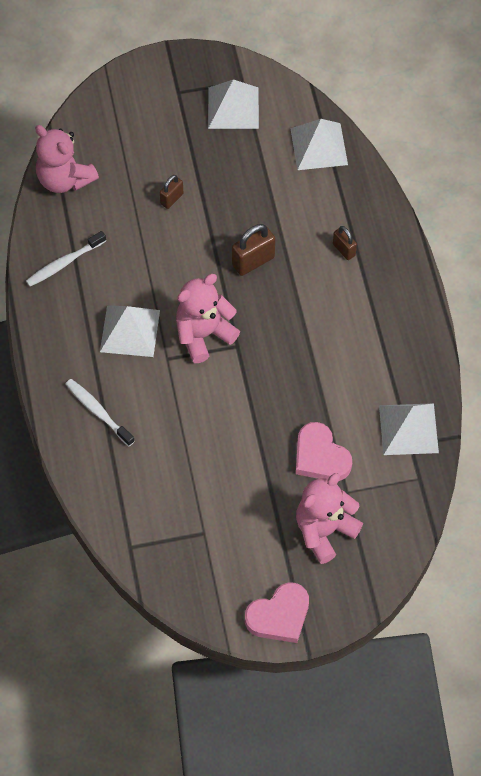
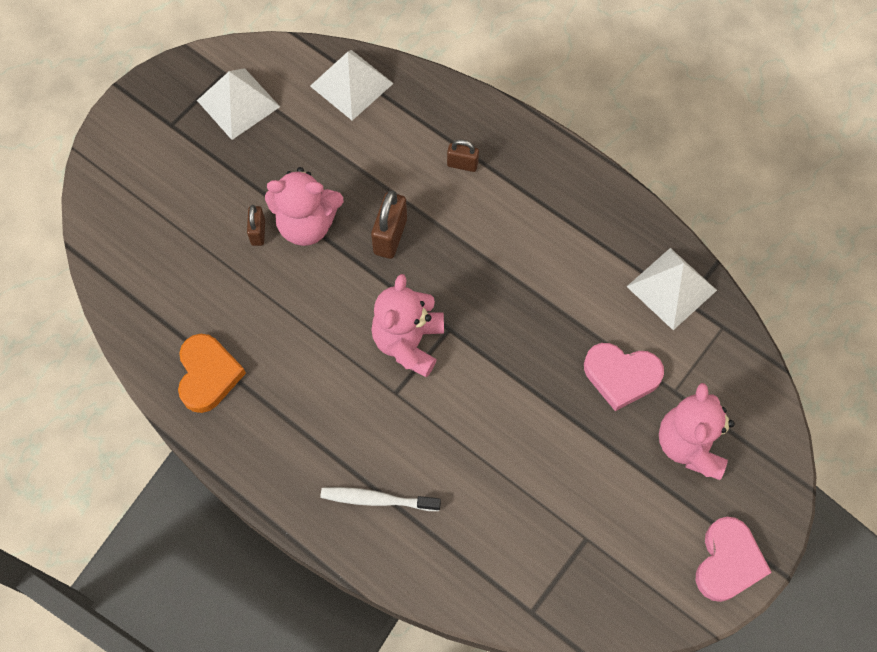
camera: 40 degrees left, 5 degrees up
white toothbrush [26,231,106,287] -> orange heart [178,334,246,413]
pink teddy bear [35,125,99,193] -> pink teddy bear moved to [265,167,343,246]
white pyramid [100,305,160,357] -> none

